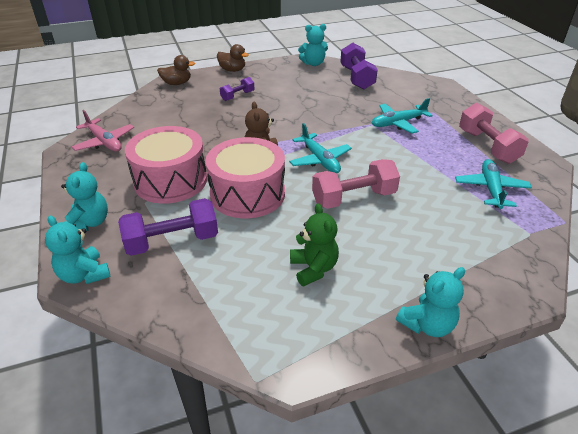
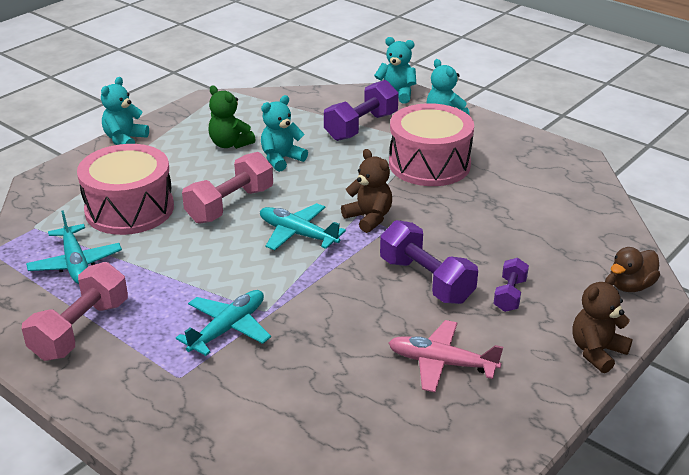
camera: 150 degrees right, 5 degrees down
pink plane [72,110,134,152] -> pink plane moved to [389,320,503,392]
pink drum [205,137,285,218] -> pink drum moved to [77,144,174,235]
brown duck [217,44,249,72] -> brown teddy bear [572,273,633,373]
turquoise teddy bear [298,24,328,66] -> turquoise teddy bear moved to [261,95,308,172]
purple dumbbell [340,43,378,90] -> purple dumbbell moved to [380,220,478,304]
pink dumbbell [459,103,529,164] -> pink dumbbell turned 75 degrees clockwise [22,262,128,361]

